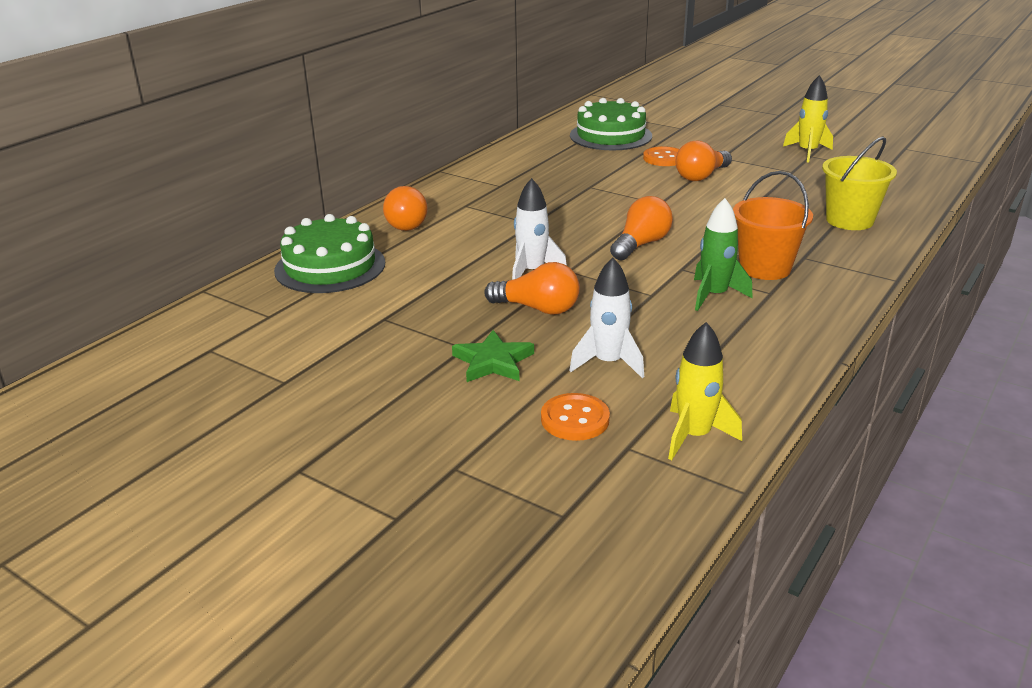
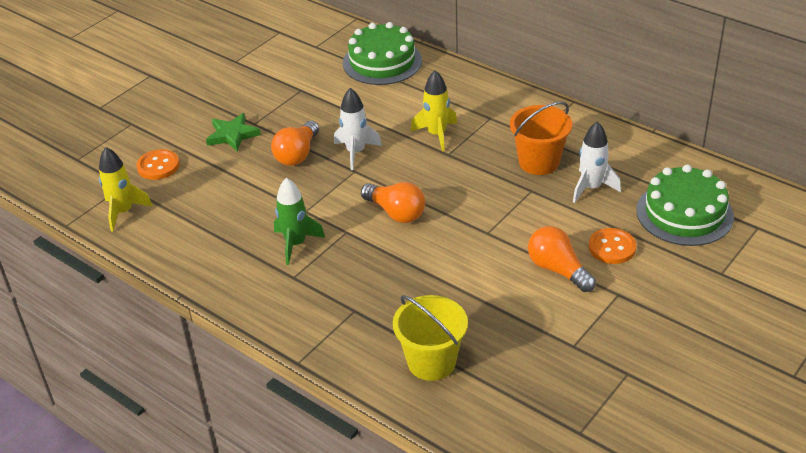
camera: 95 degrees right, 10 degrees up
orange light bulb [383,186,428,231] -> none
white rocket [569,257,644,378] -> white rocket moved to [573,121,621,203]
orange bucket [733,171,813,280] -> orange bucket moved to [510,101,572,175]
yellow rocket [783,75,833,162] -> yellow rocket moved to [411,70,457,151]

